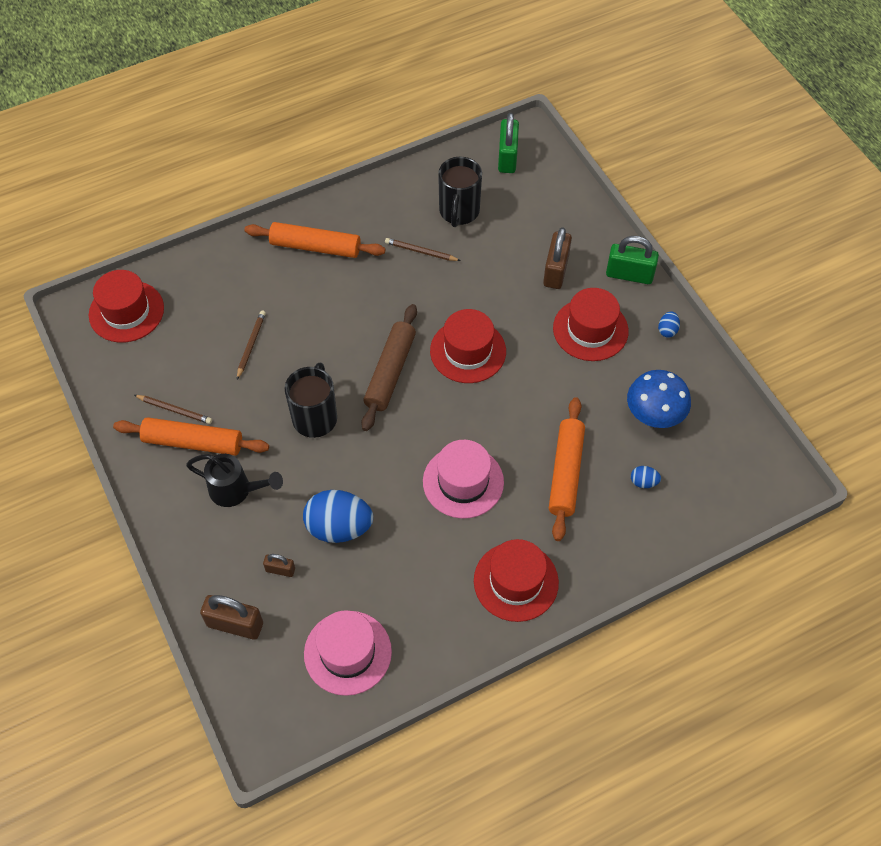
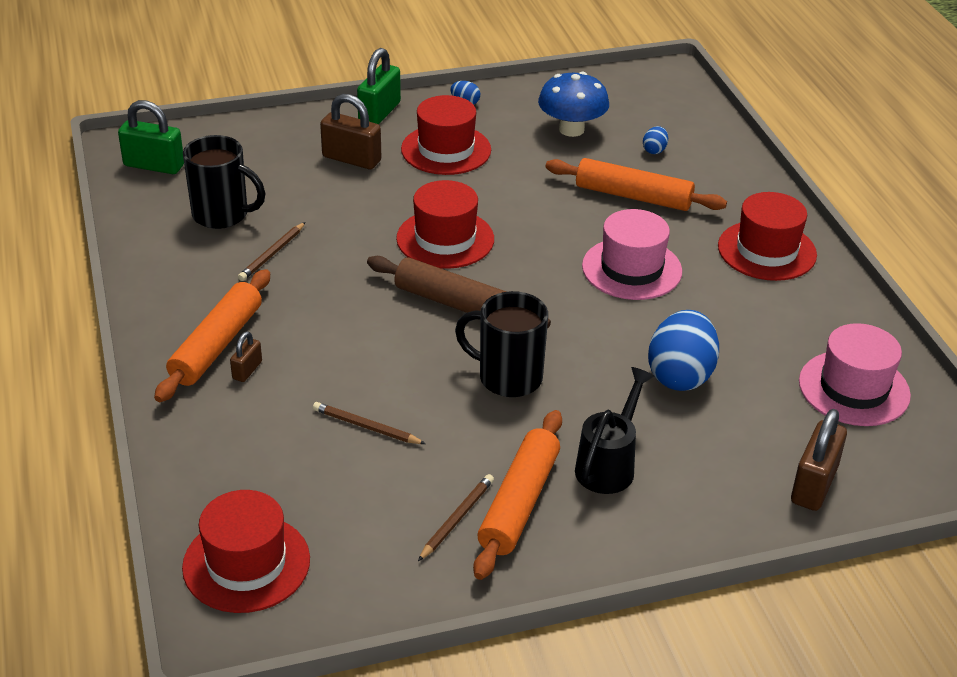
camera: 80 degrees left, 20 degrees down
brown padlock [263,554,295,577] -> brown padlock moved to [230,331,262,382]

